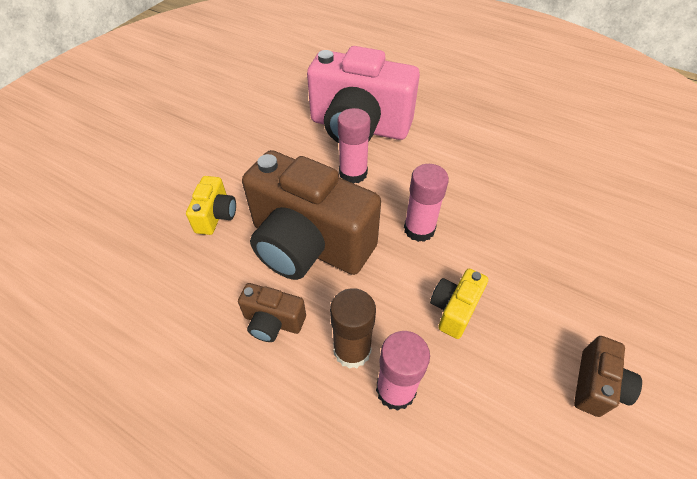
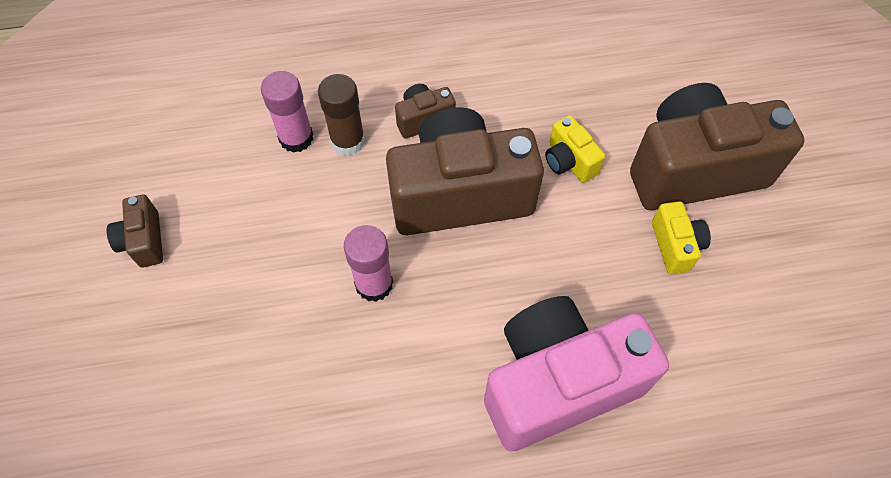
camera: 140 degrees right, 10 degrees up
pink glue stick [338,108,370,184] -> none
yellow camera [430,269,488,339] -> yellow camera moved to [652,201,711,274]
none -> brown camera [630,83,805,211]

